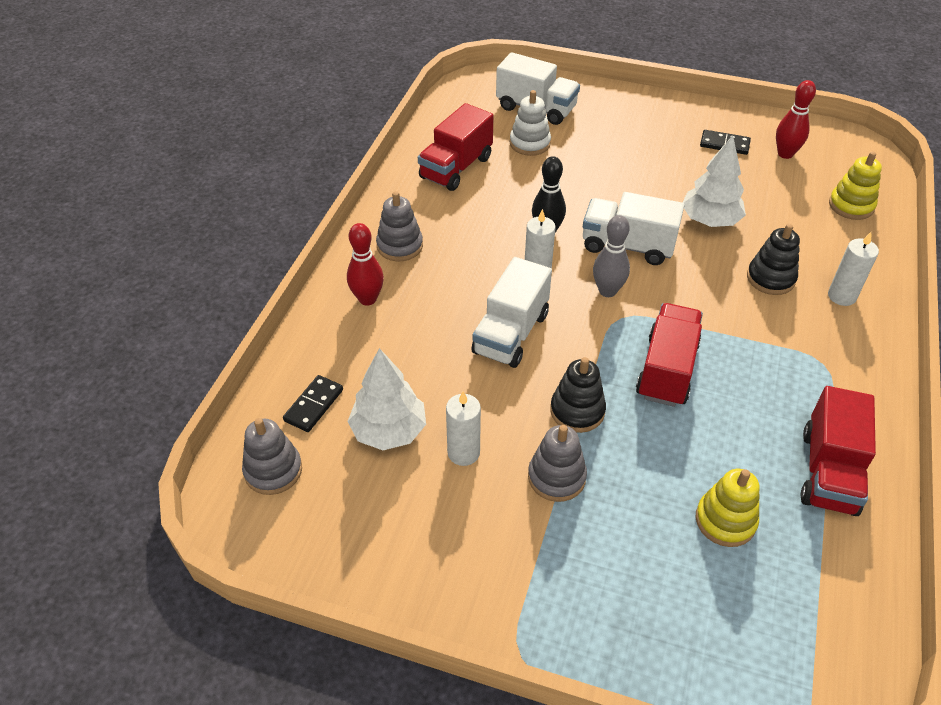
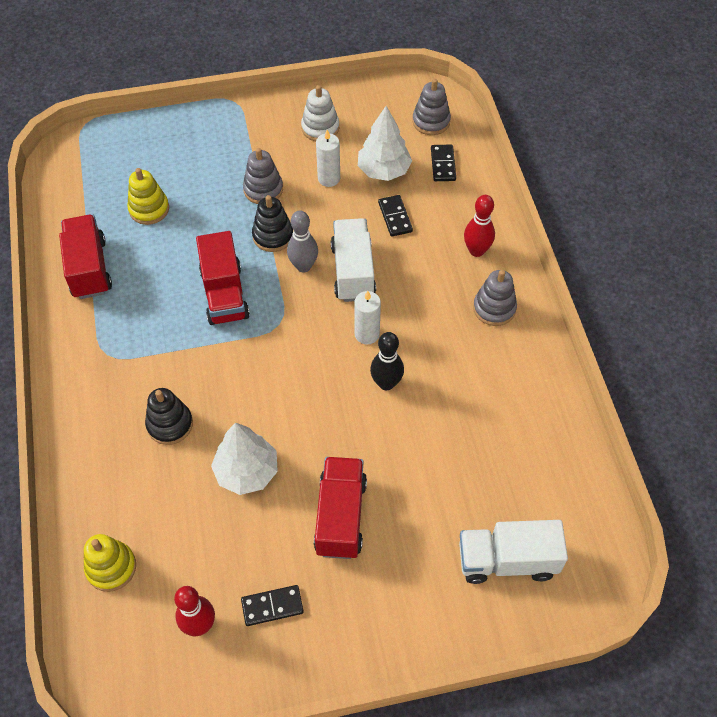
camera: 150 degrees right, 10 degrees up
red truck [418,103,494,191] -> red truck moved to [314,457,367,559]
white stacking toy [510,90,551,156] -> white stacking toy moved to [301,85,339,141]
white truck [583,192,684,265] -> none
grey bowling pin [593,215,630,297] -> grey bowling pin moved to [287,211,318,272]
white candle [828,232,879,306] -> none
none -> black domino [378,195,413,237]

